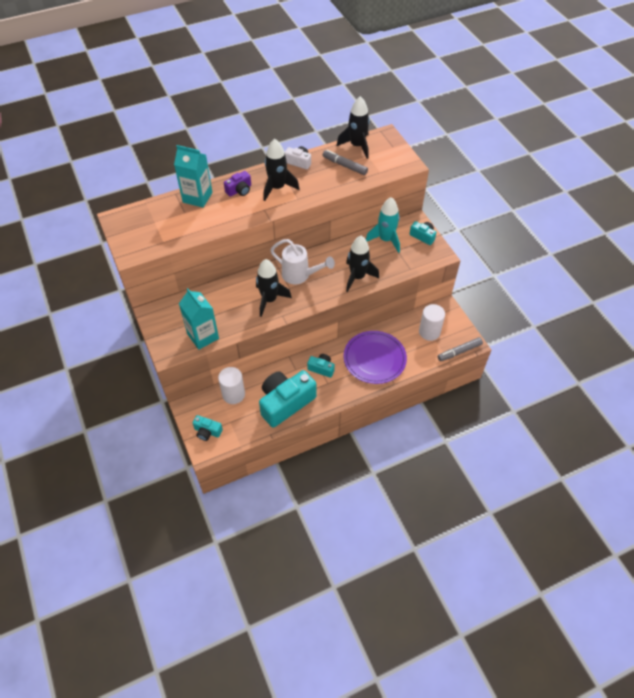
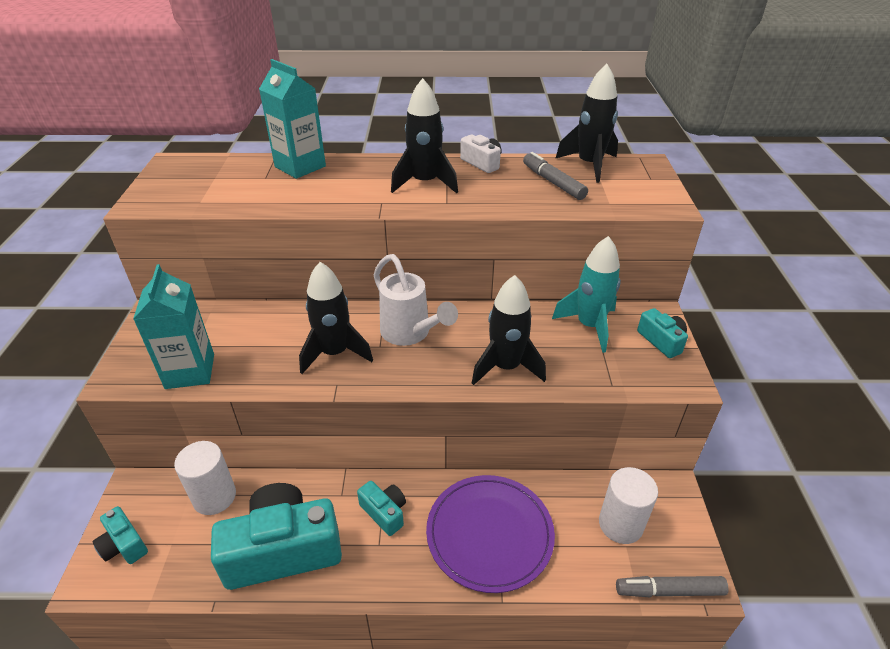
camera: 25 degrees right, 15 degrees down
purple camera [224,171,251,197] -> none

